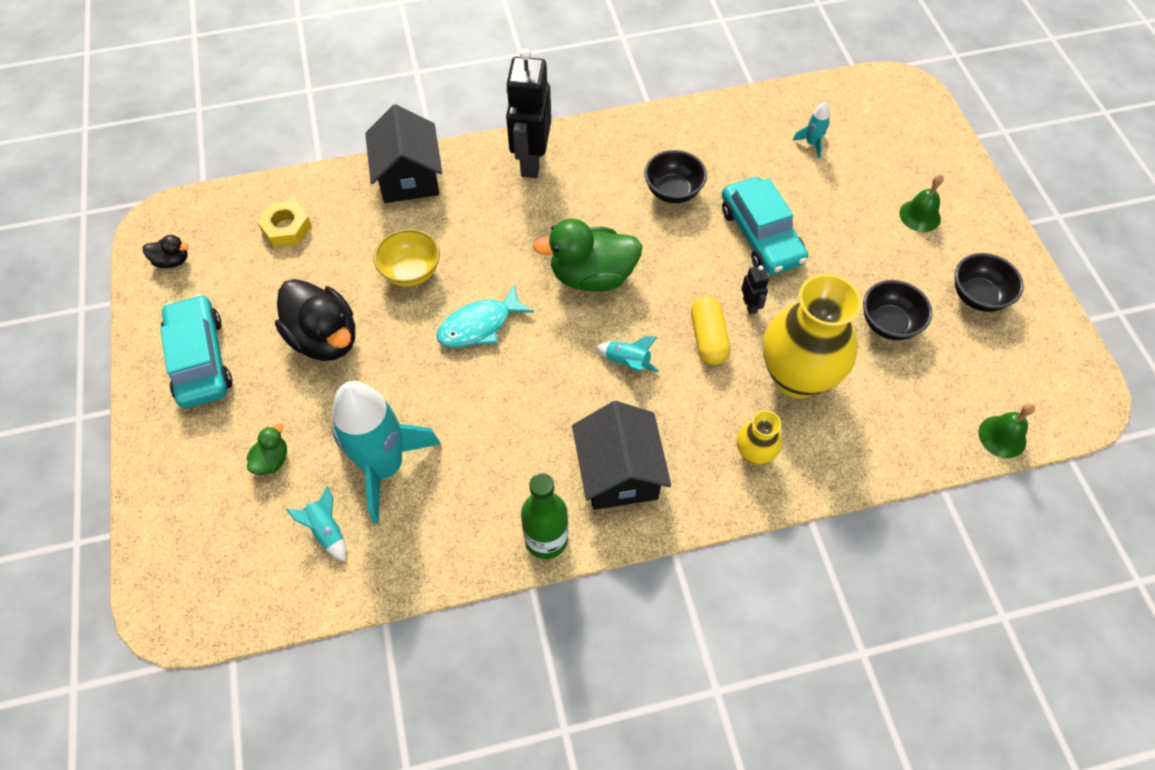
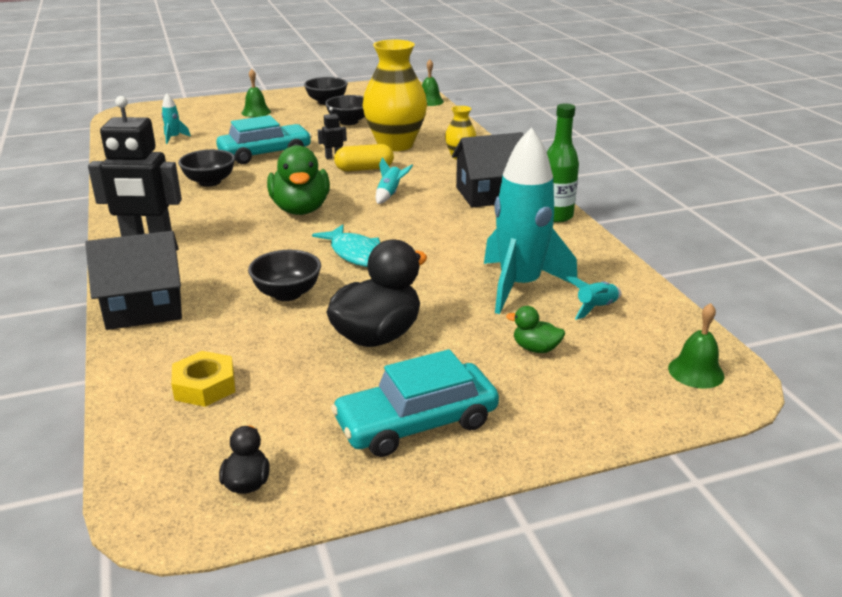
camera: 95 degrees left, 30 degrees down
yellow bowl [374,229,440,287] -> black bowl [248,250,321,301]
none -> green bell [668,303,725,389]

